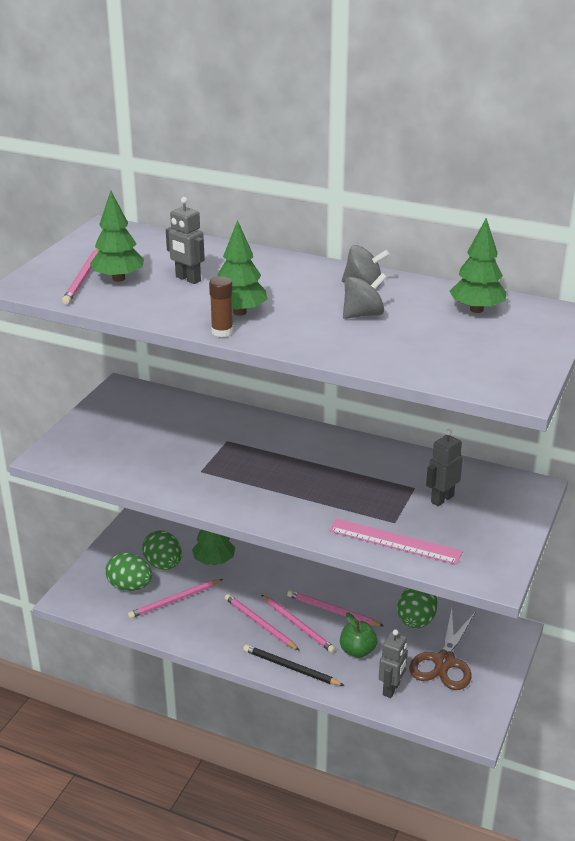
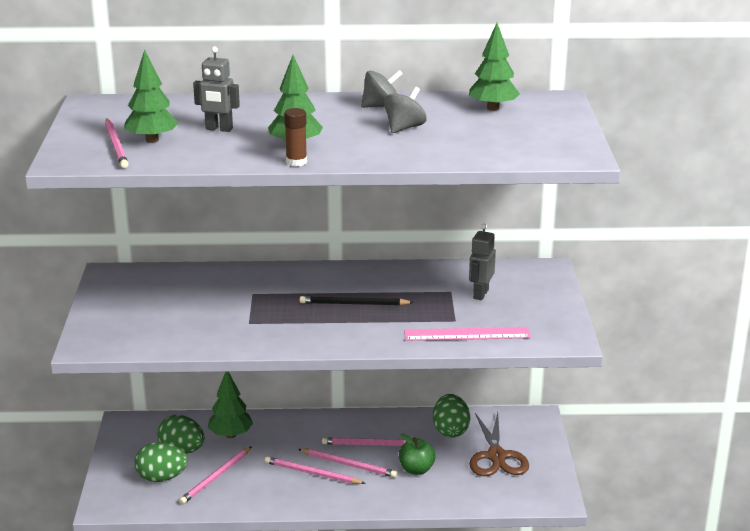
camera: 25 degrees left, 5 degrees down
black pencil [243,645,345,686] -> black pencil moved to [300,296,414,305]
grey robot [379,629,408,698] -> none

